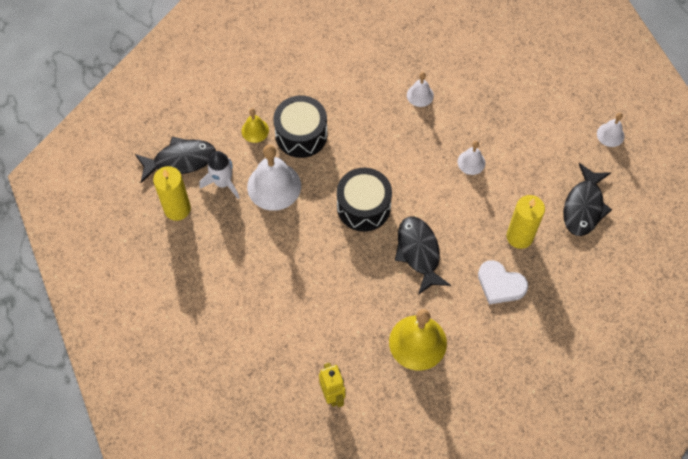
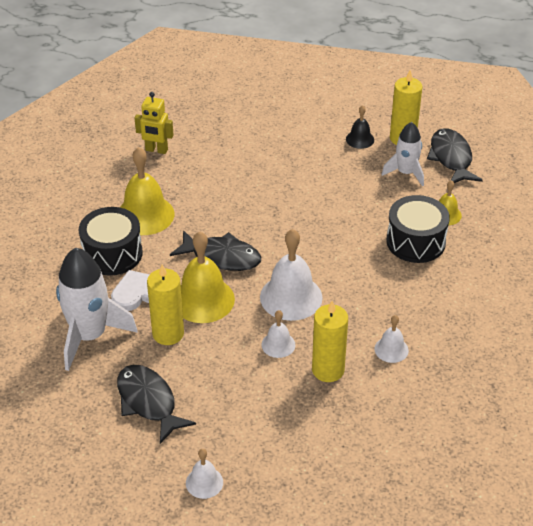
camera: 125 degrees right, 20 degrees down
black fish [135,137,216,183] -> black fish turned 150 degrees clockwise [427,128,483,183]
white bell [247,145,301,211] -> white bell moved to [260,229,323,321]
black drum [337,168,392,232] -> black drum moved to [79,207,143,275]
none -> white rocket [56,248,138,371]
none -> yellow bell [181,231,235,323]
none -> yellow candle [312,301,348,382]
none -> black bell [346,105,374,149]

